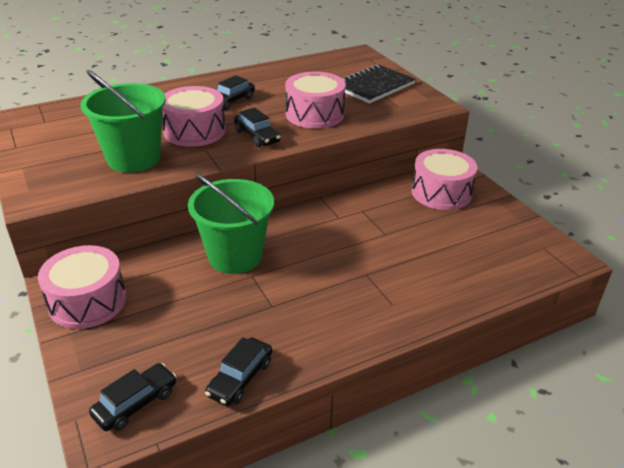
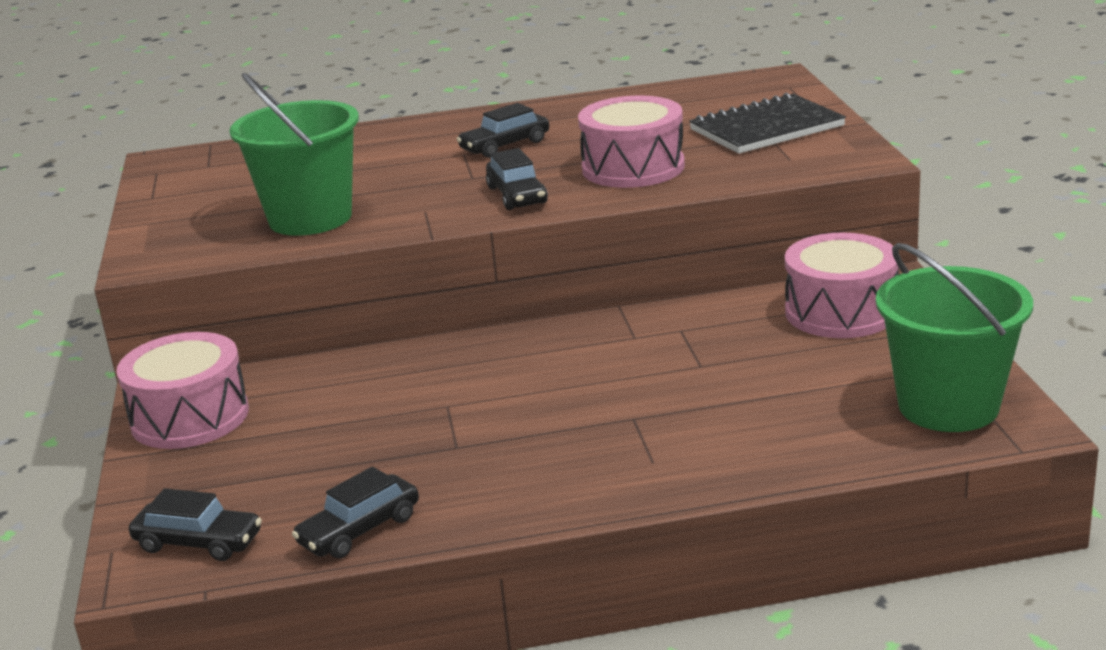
camera: 20 degrees right, 10 degrees down
black car [89,363,177,431] -> black car turned 45 degrees clockwise [129,488,262,561]
pink drum [162,86,226,147] -> none
green bucket [188,173,274,274] -> green bucket moved to [876,243,1033,432]

